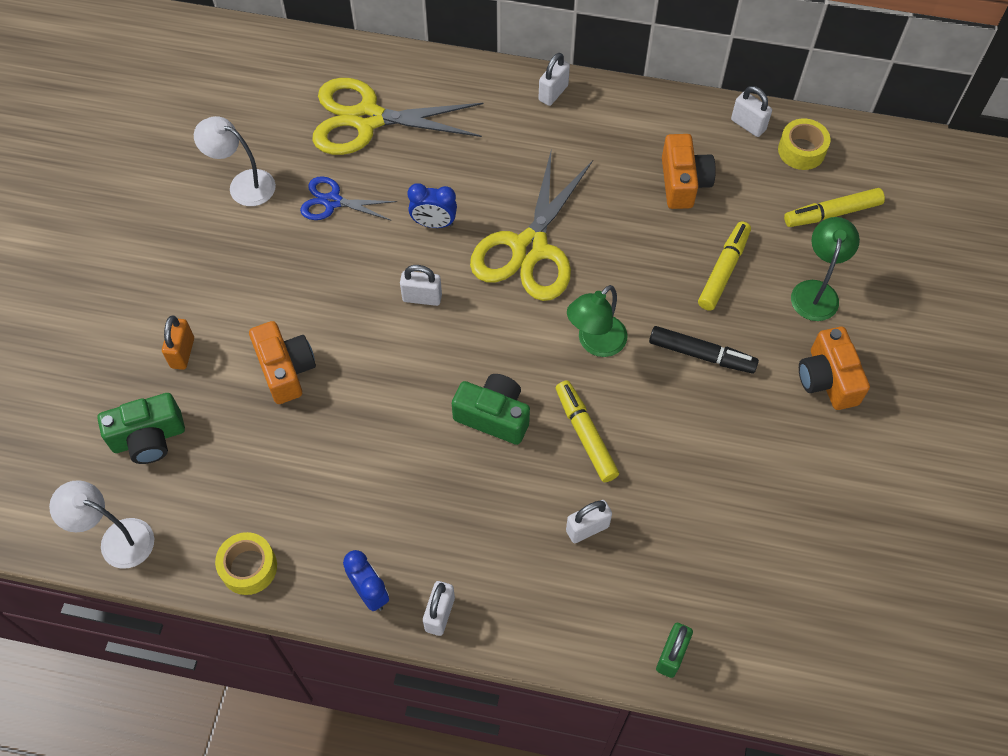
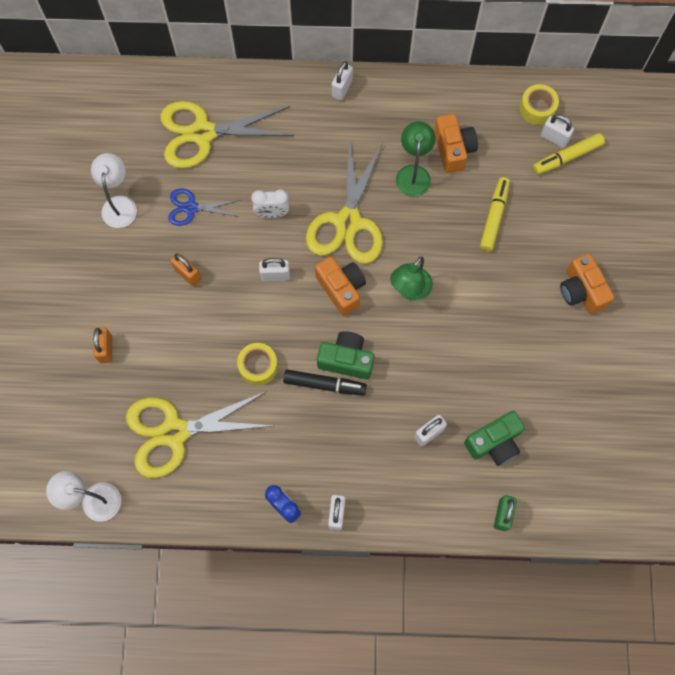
camera: 10 degrees left, 10 degrees up
green camera [97,393,185,464] -> green camera moved to [464,411,525,466]
white lamp [194,116,276,206] -> white lamp turned 75 degrees clockwise [91,153,137,228]
yellow tape [215,532,277,595] -> yellow tape moved to [237,343,278,385]
orange camera [249,321,316,404] -> orange camera moved to [315,256,366,316]
blue clock [408,183,457,228] -> white clock [251,189,289,218]
yellow marker [556,381,619,482] -> none
black marker [649,326,759,374] -> black marker moved to [283,370,367,396]
white padlock [731,86,772,137] -> white padlock moved to [541,114,574,148]
green lamp [791,217,860,321] -> green lamp moved to [396,121,436,197]
none -> yellow scissors [126,391,274,478]
none -> orange padlock [170,252,202,287]

